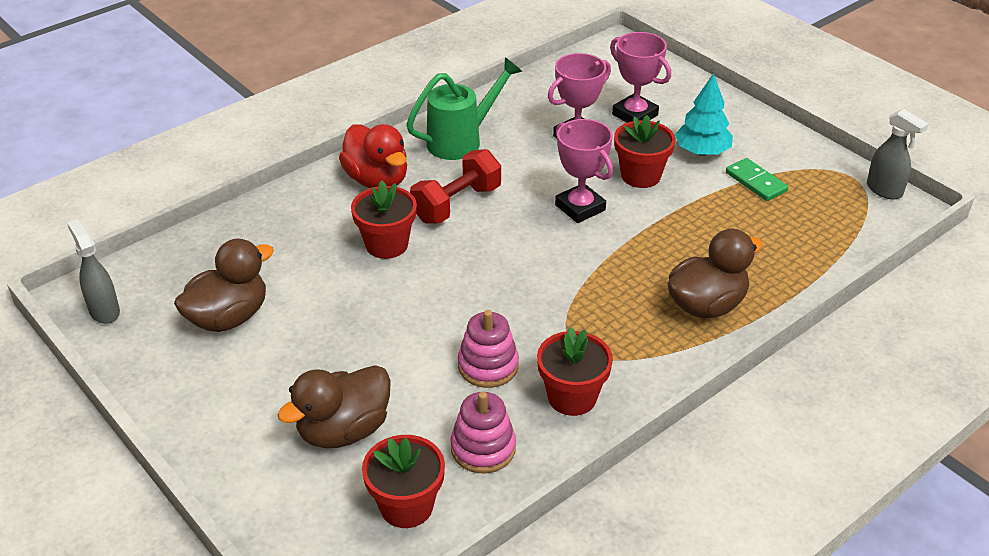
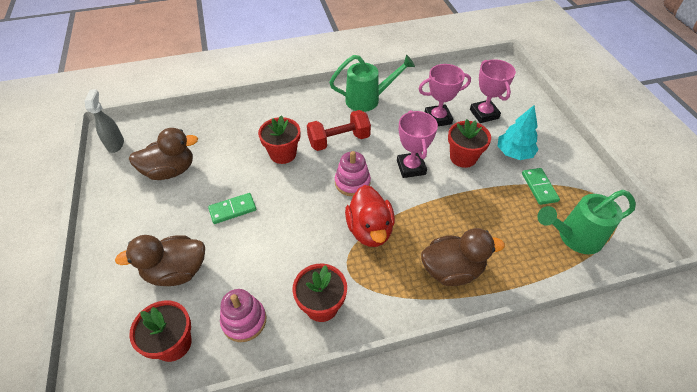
camera: 25 degrees right, 10 degrees up
red duck [339,124,407,188] -> red duck moved to [345,185,395,247]
pink stacking toy [458,310,519,388] -> pink stacking toy moved to [335,151,371,196]
grey spray bottle [867,109,928,200] -> none
none -> green domino [208,193,256,224]
none -> green watering can [537,190,636,254]

